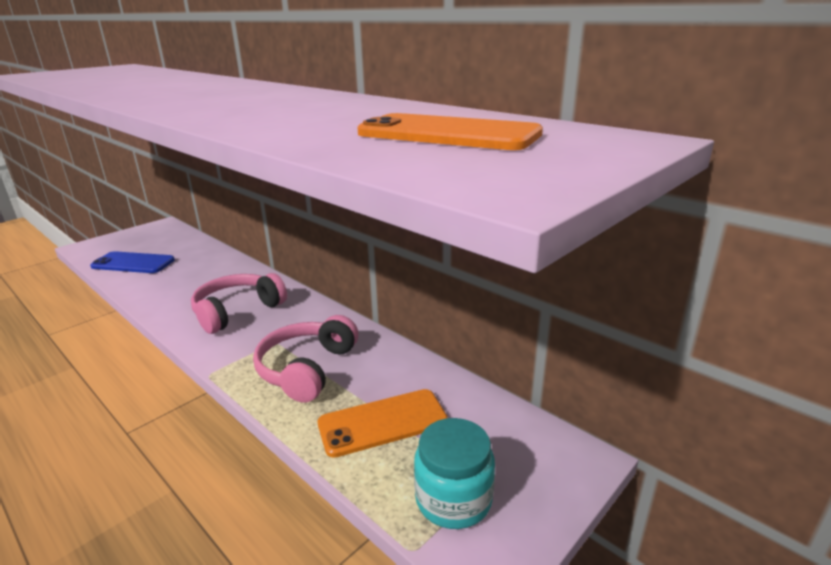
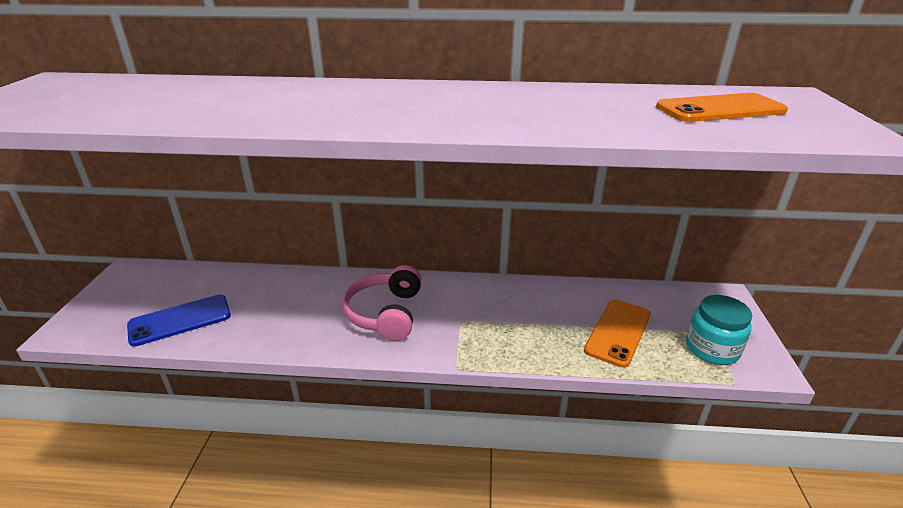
camera: 40 degrees left, 5 degrees up
pink headphones [253,315,358,403] -> none

